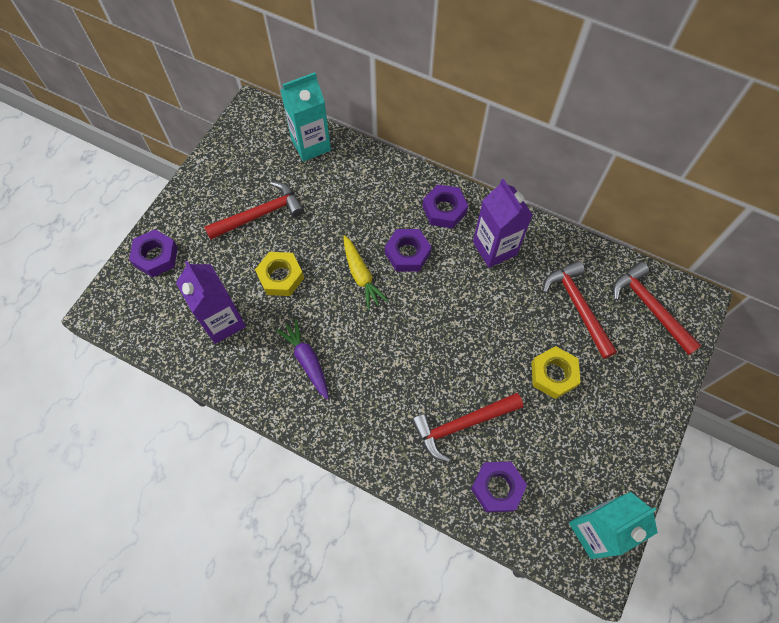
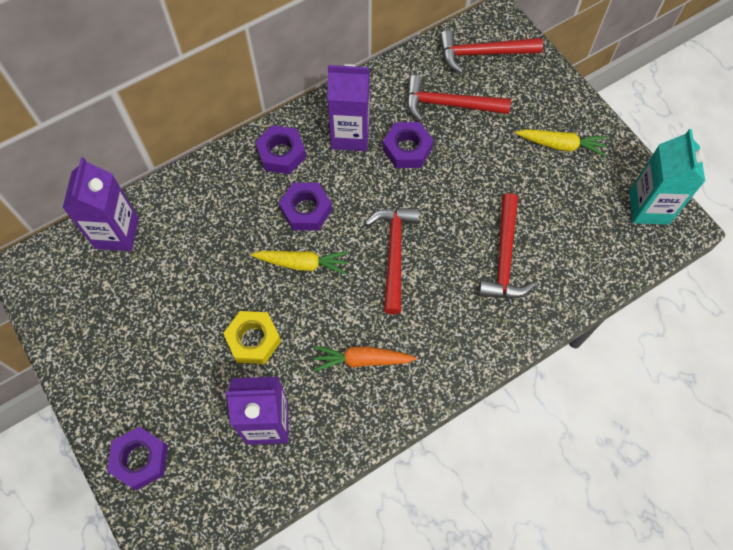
camera: 60 degrees left, 0 degrees up
red hammer [204,181,304,240] -> red hammer moved to [365,208,419,314]
purple carrot [276,319,329,399] -> orange carrot [314,346,417,371]
turquoise carton [281,72,331,161] -> purple carton [63,157,139,251]
purple nut [471,462,527,513] -> purple nut moved to [383,122,433,168]
yellow nut [531,346,581,399] -> none
none -> yellow carrot [515,129,607,156]

